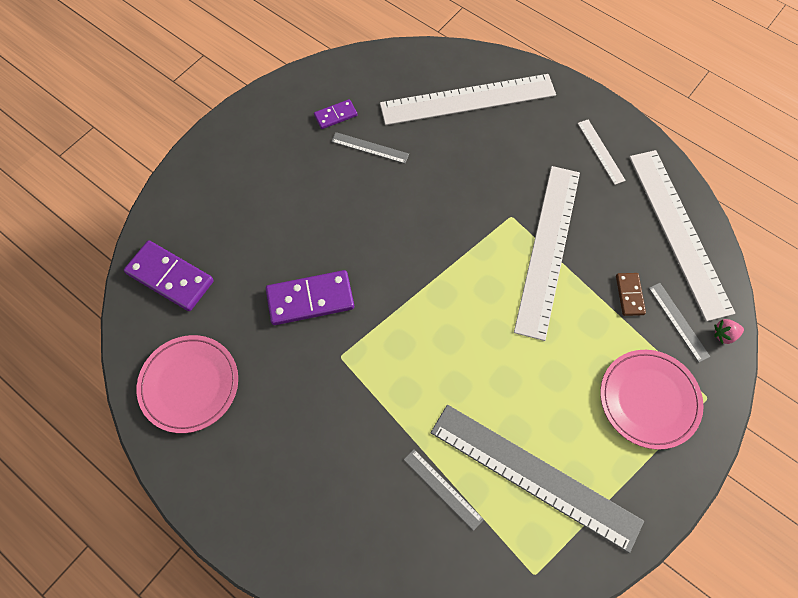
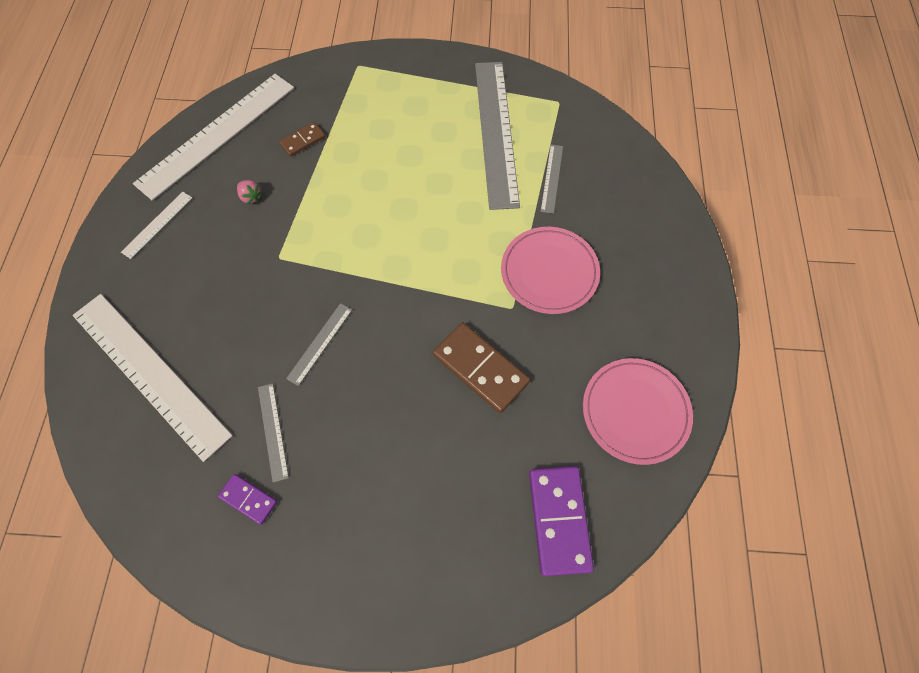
camera: 125 degrees left, 0 degrees up
purple domino [266,270,354,325] -> brown domino [433,322,530,413]
white ruler [514,166,580,341] -> none
pink plate [600,350,704,450] -> pink plate moved to [501,227,600,314]
grey ruler [649,283,710,363] -> grey ruler moved to [286,303,352,386]
pink strawberry [714,319,744,344] -> pink strawberry moved to [237,180,263,204]

